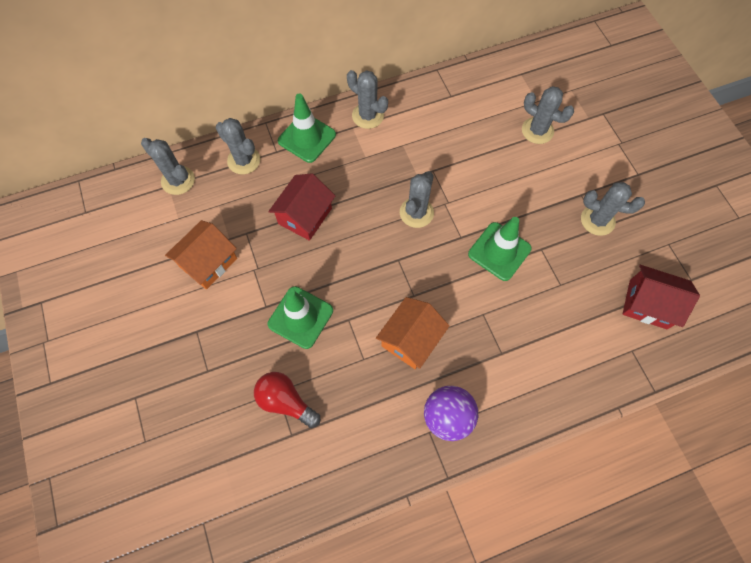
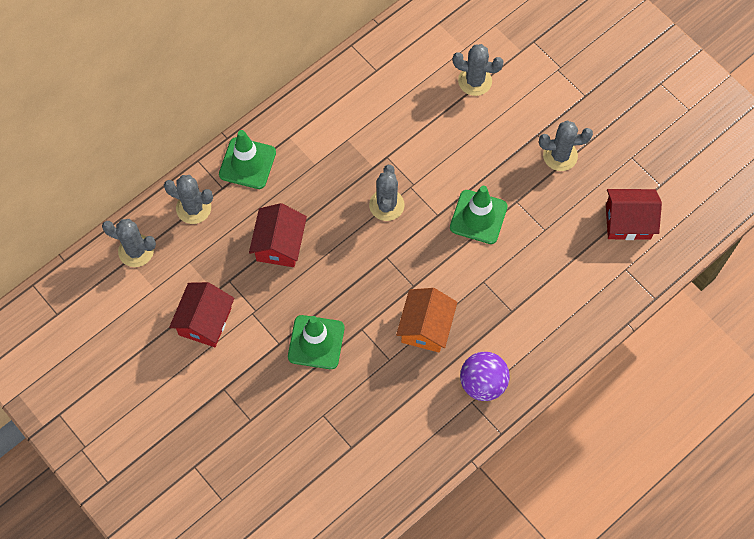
camera: 20 degrees left, 0 degrees up
orange house [165,220,237,289] -> red house [169,282,234,347]
red light bulb [254,372,320,428] -> none
grey cactus [347,70,388,129] -> none

